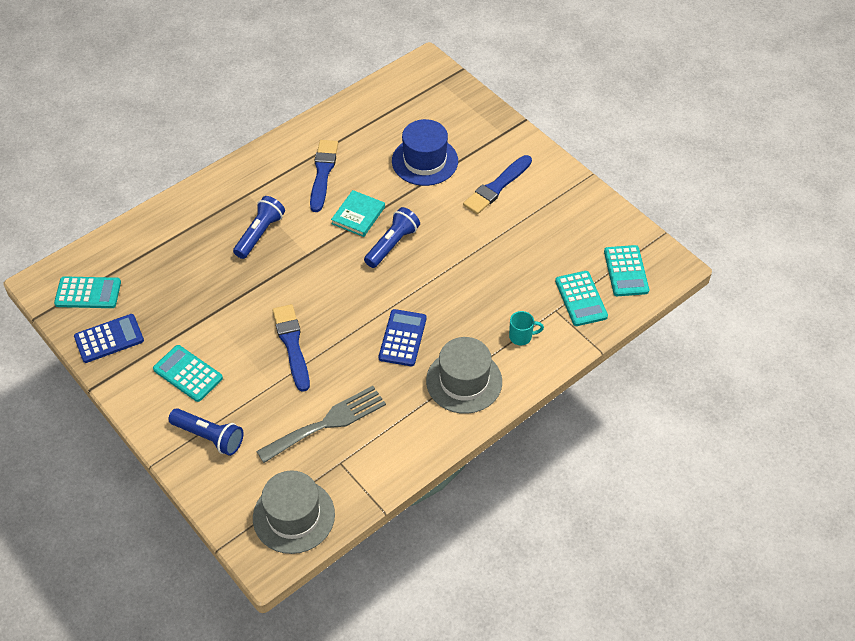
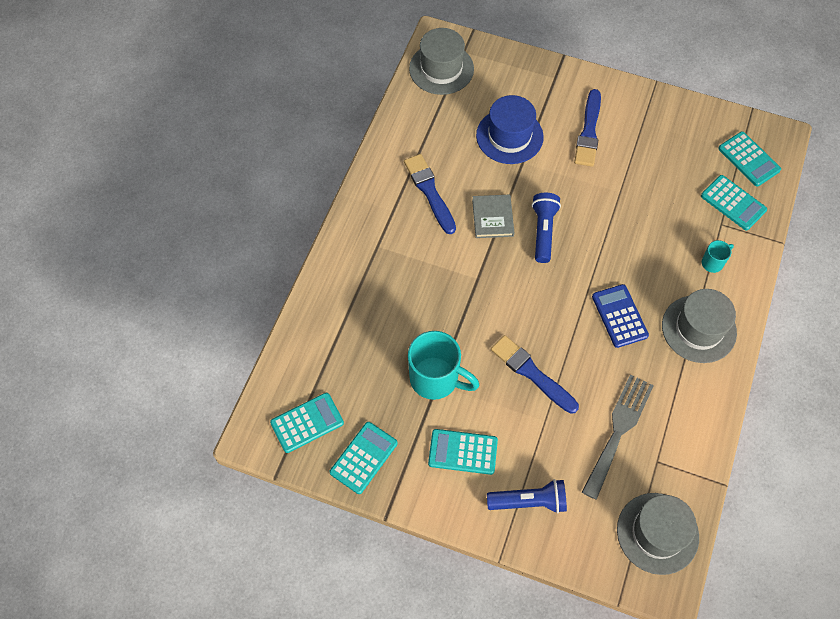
camera: 30 degrees left, 10 degrees up
blue calculator [74,314,144,363] -> turquoise calculator [330,422,398,494]
blue flashlight [233,196,285,259] -> none
turquoise book [331,190,385,237] -> grey book [472,195,514,238]
none -> turquoise mug [408,331,480,400]
none -> grey hat [409,28,474,95]

